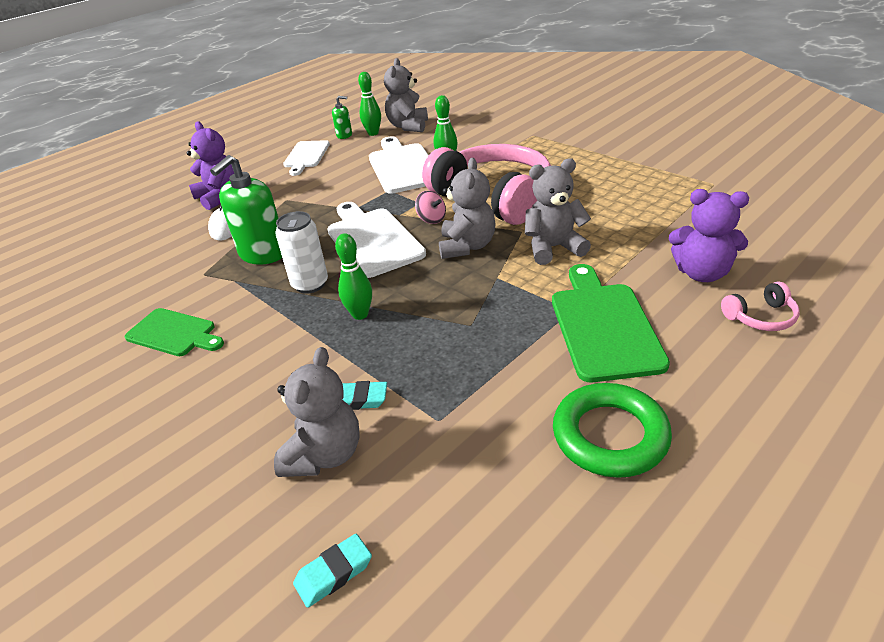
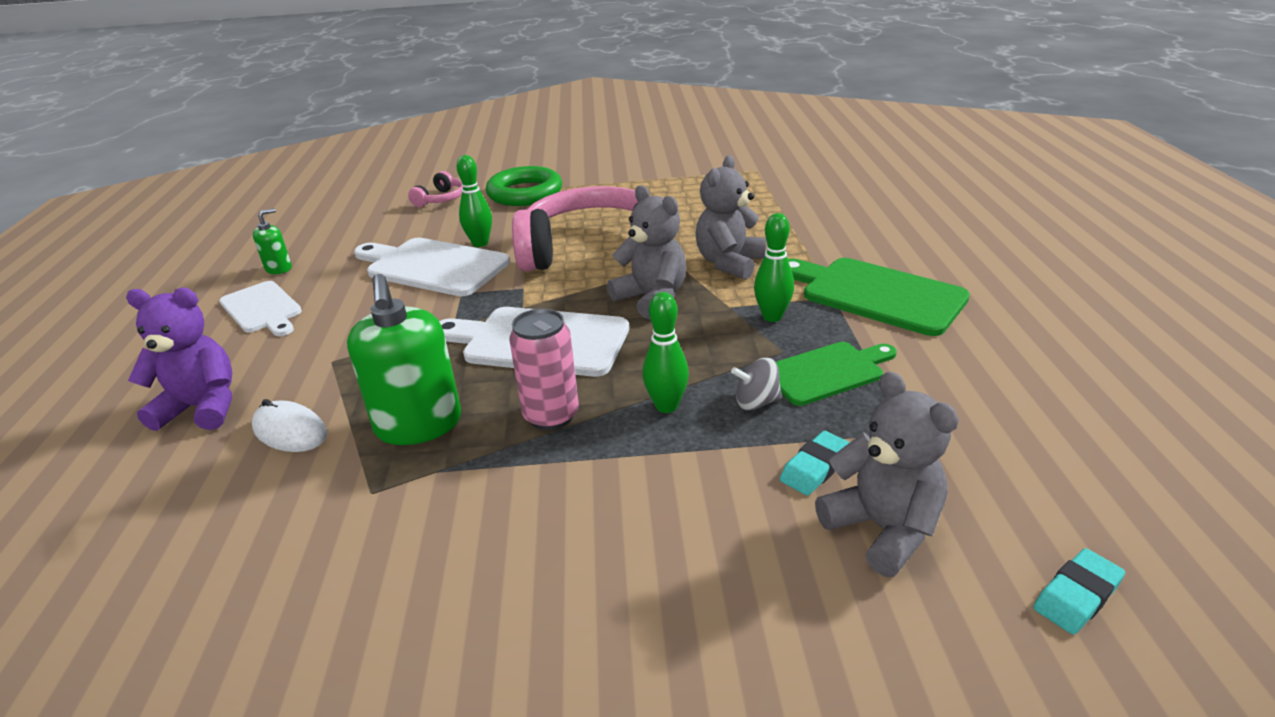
camera: 50 degrees left, 5 degrees down
green cutting board [124,308,224,356] -> green cutting board moved to [776,342,897,406]
white can [275,211,328,294] -> pink can [509,308,579,430]
turquoise eraser [293,534,372,608] -> turquoise eraser turned 45 degrees clockwise [1033,548,1125,635]
green bowling pin [358,72,381,136] -> green bowling pin moved to [754,213,794,322]
grey teddy bear [384,58,428,132] -> none
pink spinning top [415,191,446,224] -> none
green ring [553,383,672,478] -> green ring moved to [486,166,562,206]
purple teddy bear [669,189,749,282] -> none
pink headphones [721,281,800,331] -> pink headphones moved to [408,171,463,207]
none -> grey spinning top [731,358,782,411]

